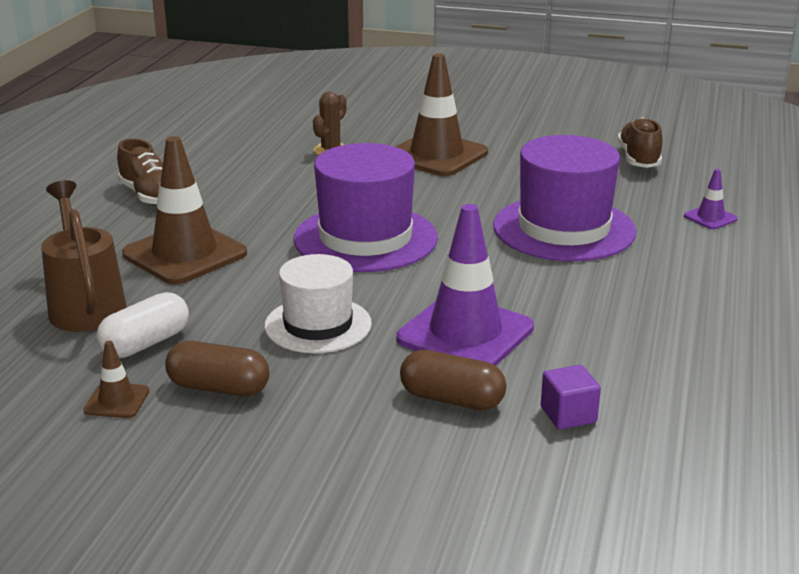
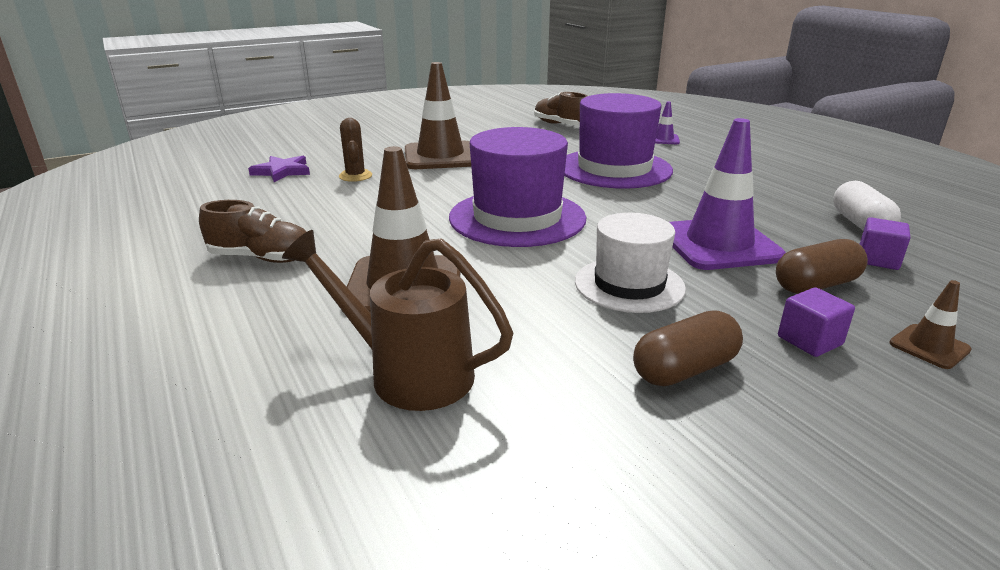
camera: 45 degrees left, 0 degrees up
brown traffic cone [83,341,149,418] -> brown traffic cone moved to [889,280,971,369]
white capsule [96,292,189,358] -> white capsule moved to [833,181,901,231]
none -> purple star [248,156,310,182]
none -> purple cube [778,287,855,357]

